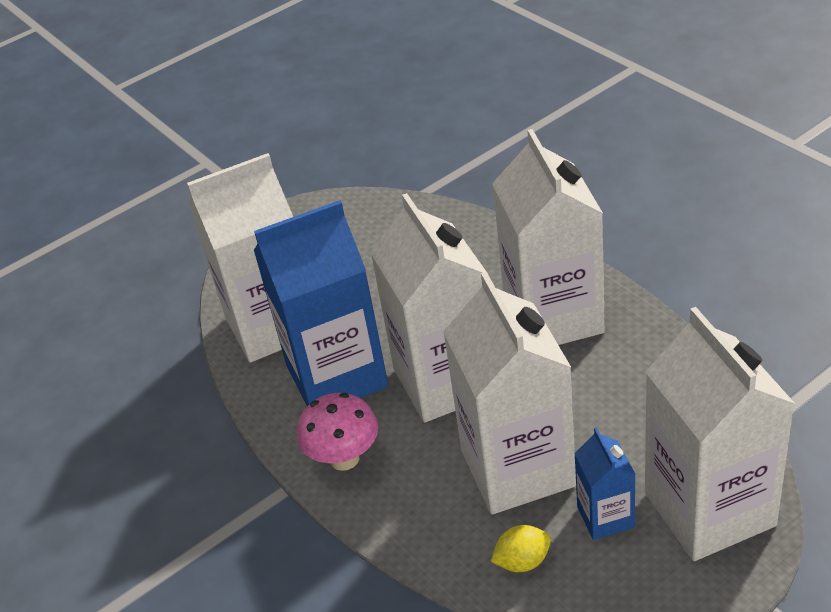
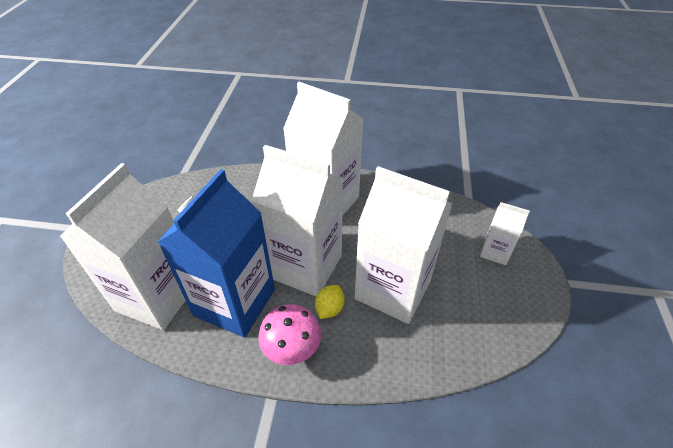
camera: 50 degrees left, 5 degrees up
yellow lemon [490,525,551,572] -> yellow lemon moved to [315,285,345,319]
blue carton [574,428,636,540] -> none
white carton [645,307,795,561] -> white carton [480,202,530,265], size x0.47

